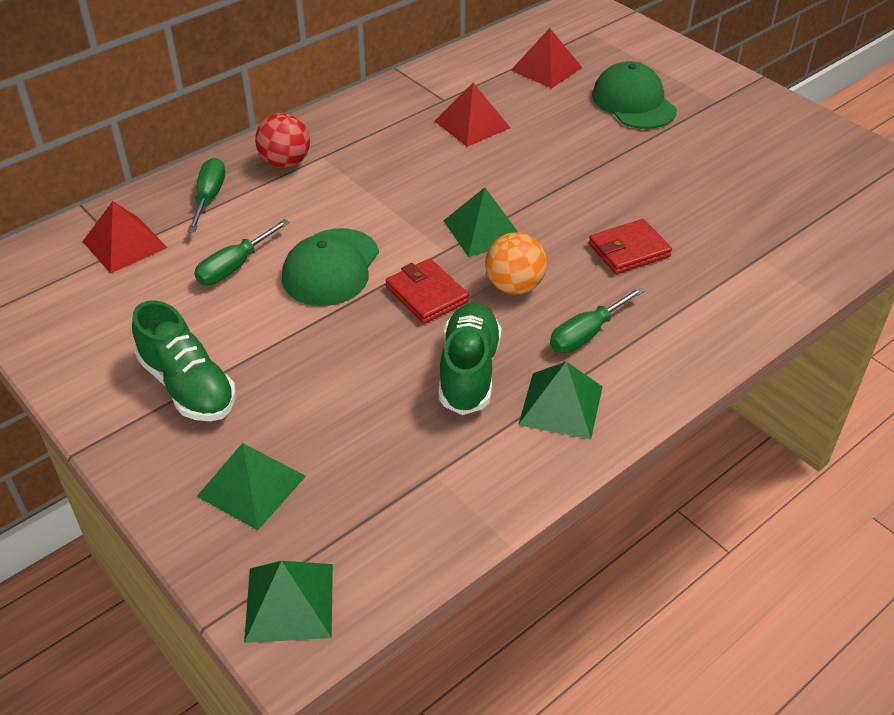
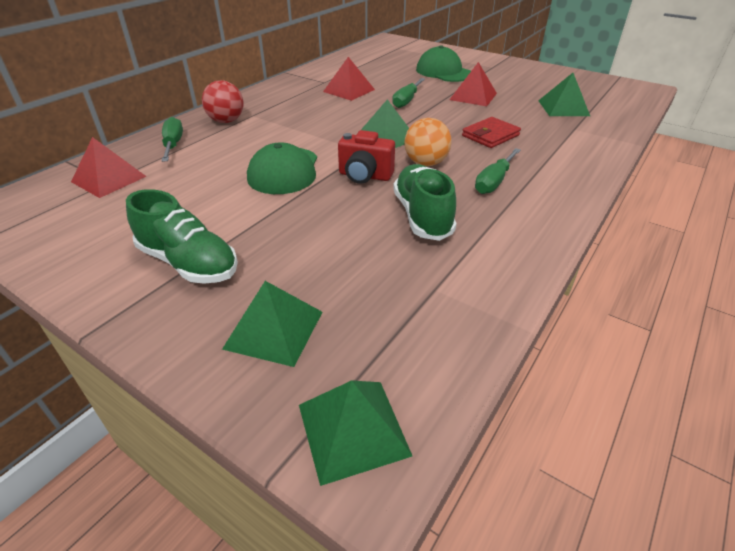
camera: 15 degrees left, 5 degrees down
green screwdriver [194,219,290,285] -> green screwdriver moved to [392,78,425,108]
red wallet [386,258,469,324] -> red camera [338,130,395,184]
red pyramid [511,28,582,88] -> red pyramid moved to [450,62,497,106]
green pyramid [518,362,603,439] -> green pyramid moved to [538,73,590,116]

